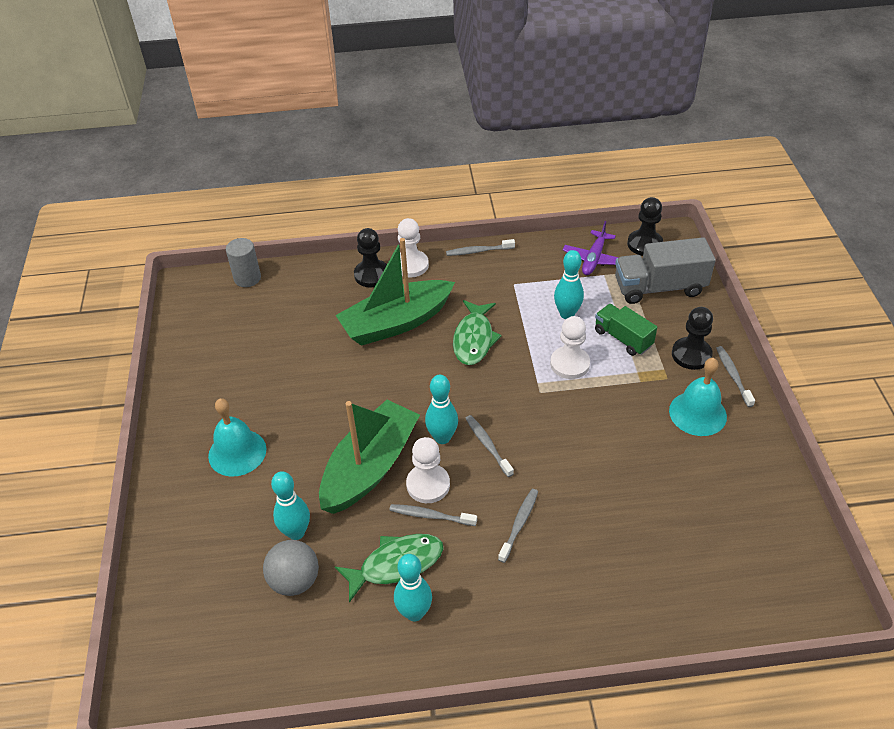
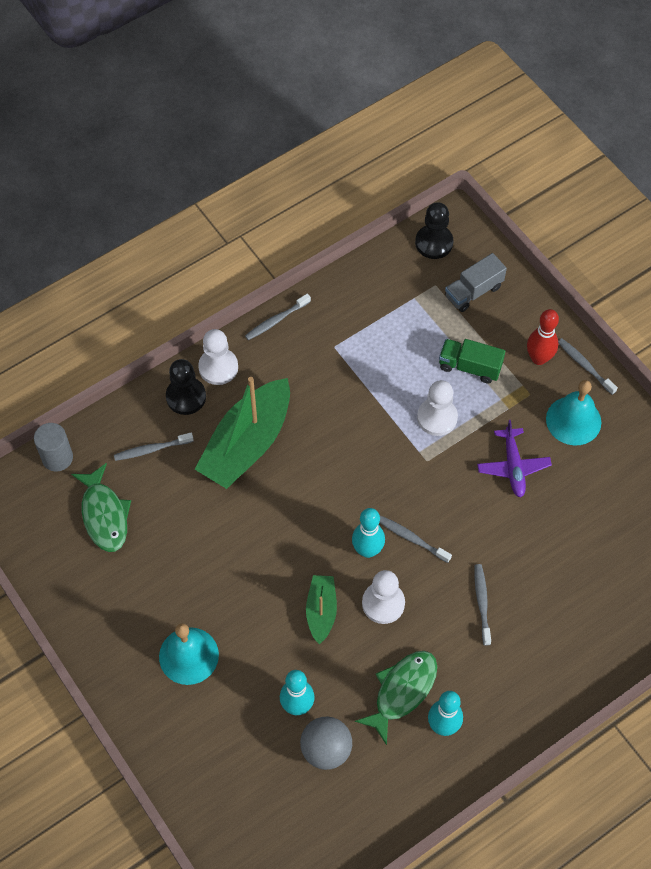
camera: 30 degrees left, 15 degrees up
green boat [319,400,420,514] -> green boat [306,575,337,644], size x0.51
grey toothbrush [389,504,477,526] -> grey toothbrush moved to [114,433,194,461]
green fish [453,300,502,365] -> green fish moved to [71,463,131,552]
turquoise bowling pin [554,250,584,319] -> none
purple plane [563,221,619,275] -> purple plane moved to [477,420,552,498]
grey truck [615,237,716,304] -> grey truck [445,253,507,312], size x0.64
black pawn [672,307,713,370] -> red bowling pin [527,309,559,365]

